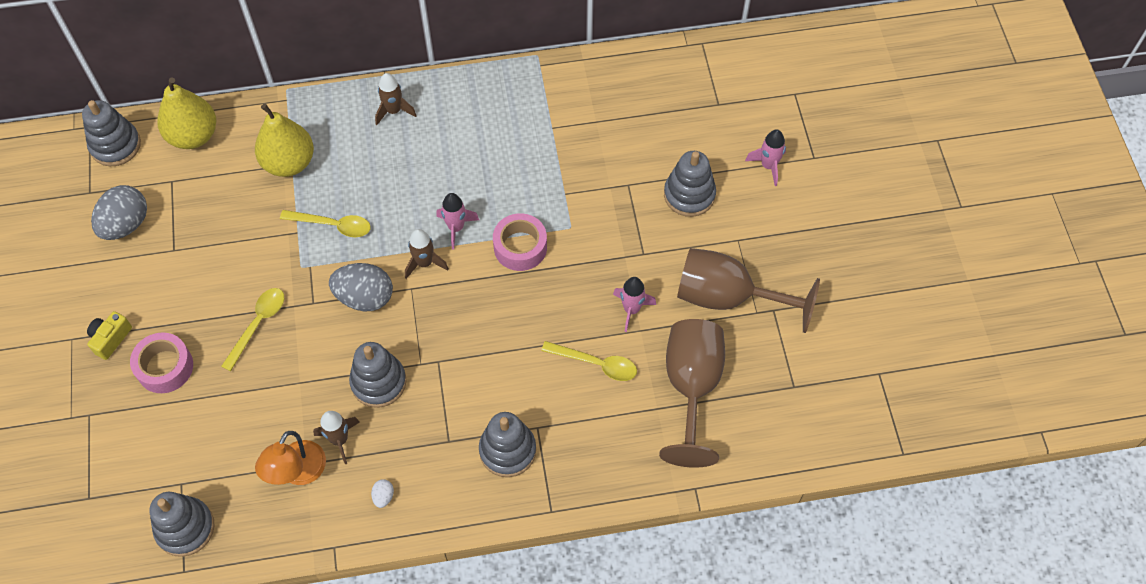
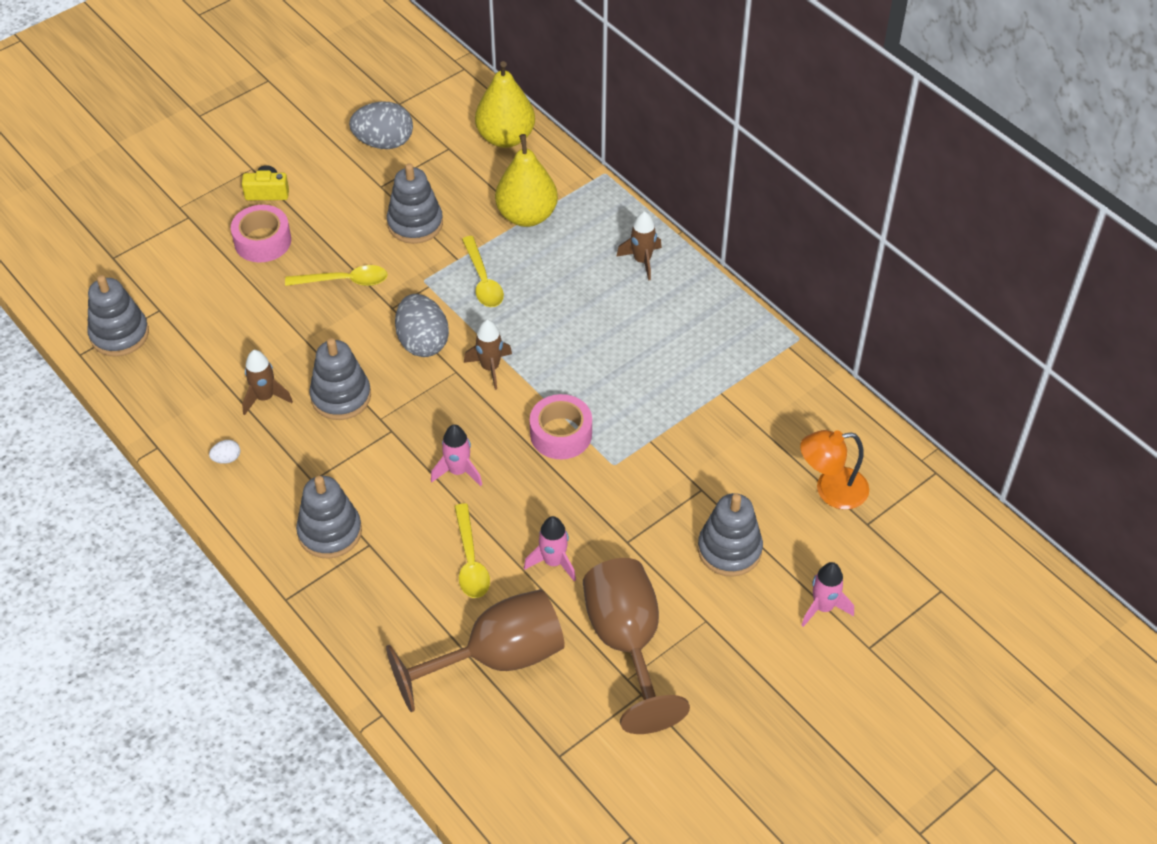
camera: 60 degrees right, 10 degrees down
grey stacking toy [82,100,141,166] -> grey stacking toy moved to [387,163,443,244]
orange lamp [255,431,326,485] -> orange lamp moved to [800,430,869,510]
pink rocket [436,193,479,250] -> pink rocket moved to [431,424,482,486]

